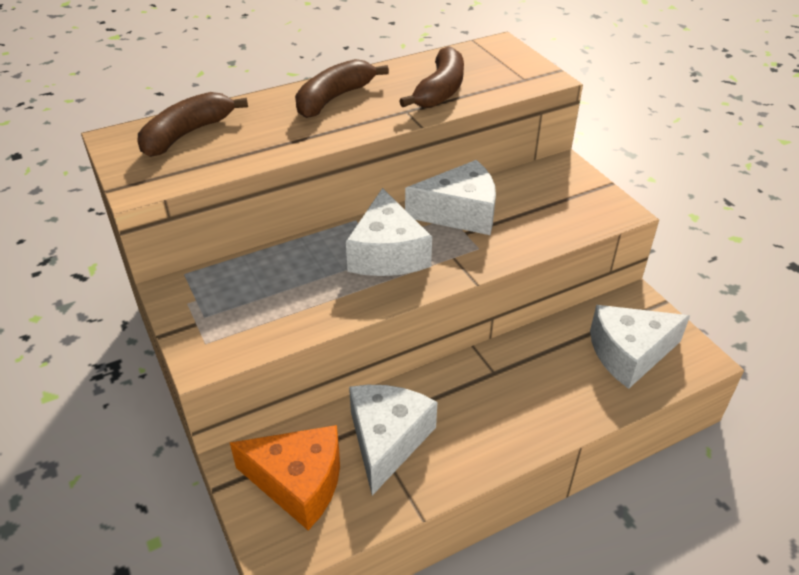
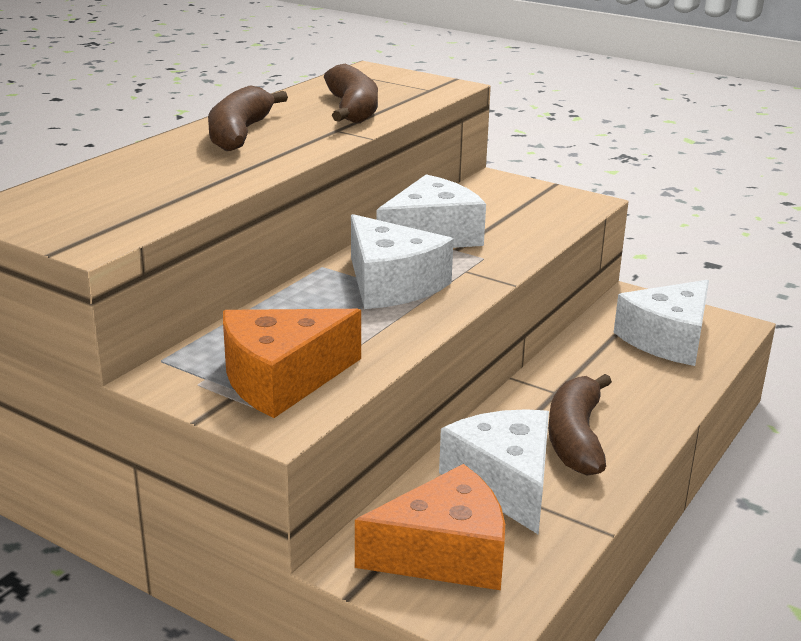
camera: 30 degrees left, 15 degrees down
brown banana [138,92,248,157] -> brown banana moved to [548,374,612,476]
none -> orange cheese [223,309,361,418]

